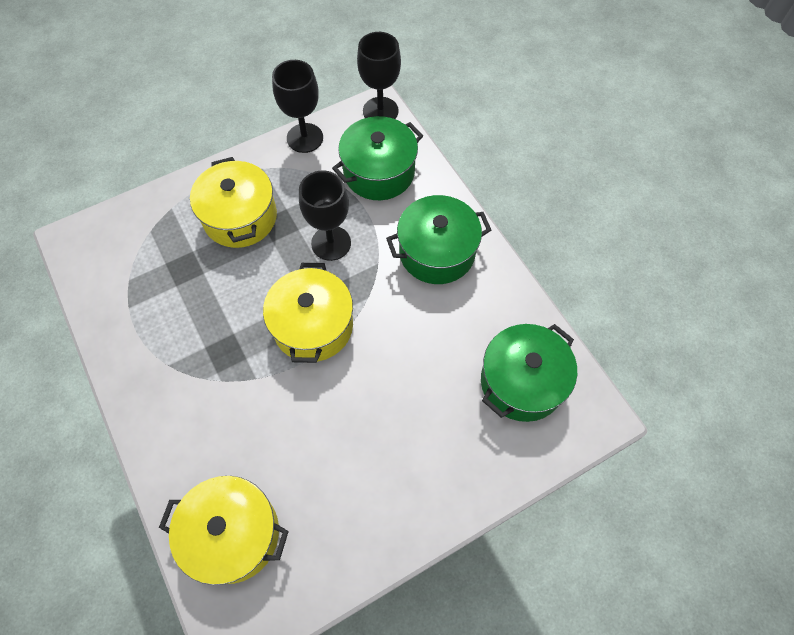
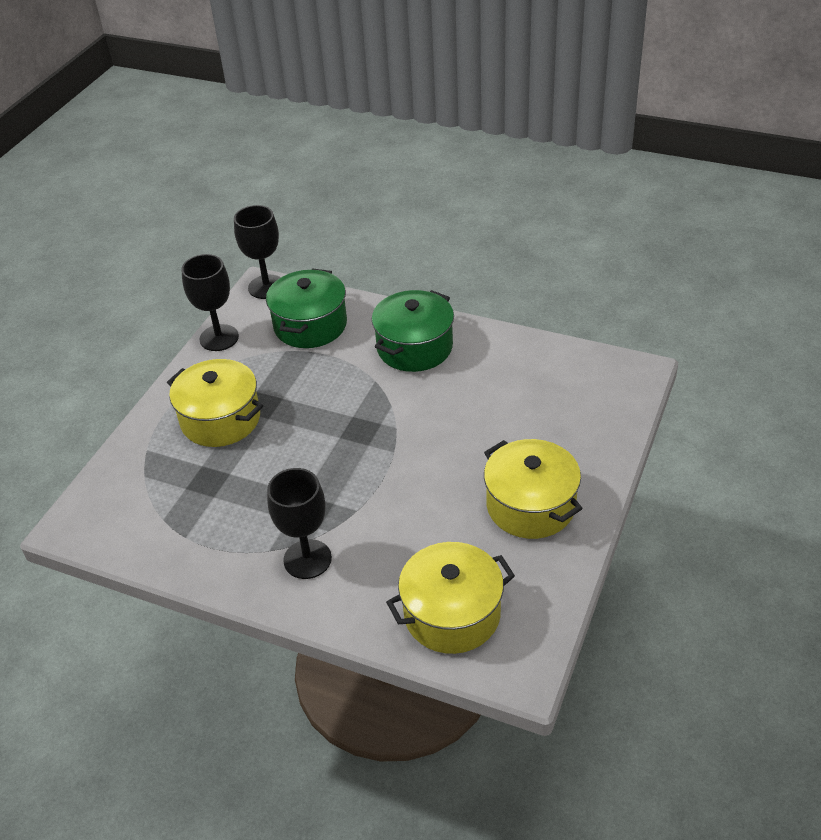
camera: 35 degrees left, 20 degrees down
yellow pot [263,263,353,363] -> yellow pot moved to [484,439,583,539]
black goblet [299,171,351,261] -> black goblet moved to [267,468,332,579]
green pot [481,324,577,422] -> none

